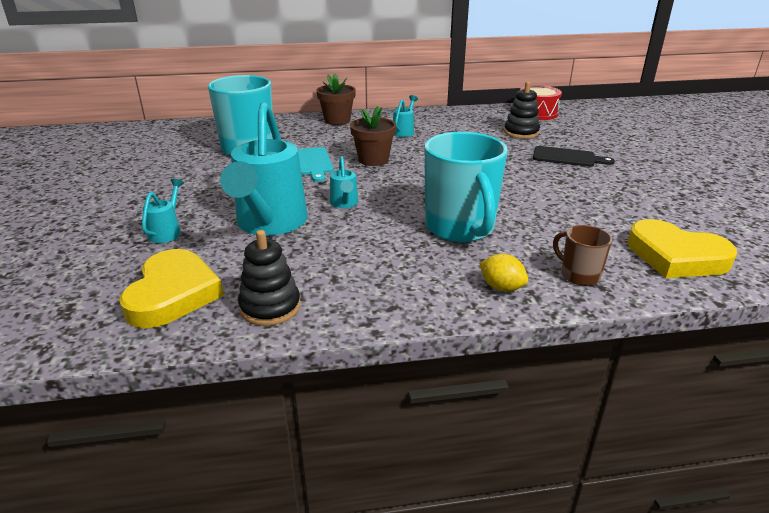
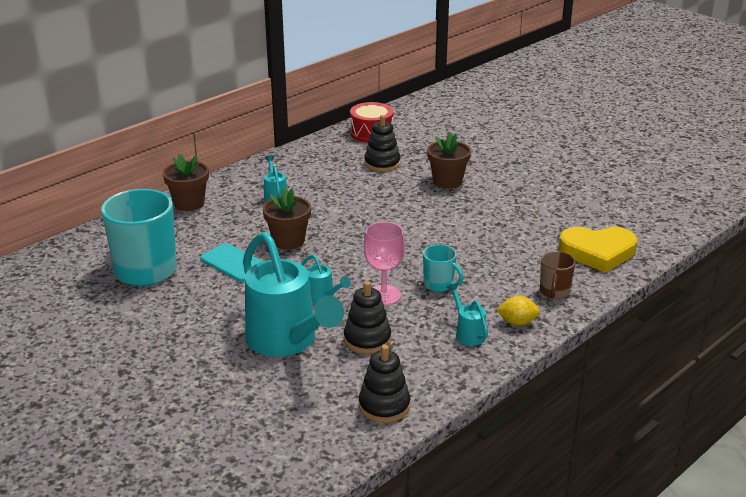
camera: 35 degrees left, 0 degrees up
yellow heart [119,249,224,328] -> none
turquoise watering can [142,179,184,243] -> turquoise watering can moved to [447,283,488,346]
turquoise mug [425,132,508,242] -> turquoise mug [423,244,464,292], size x0.48
black cutting board [533,146,615,167] -> brown flower pot [427,132,471,189]
brown mug [553,225,612,286] -> brown mug turned 90 degrees counterclockwise [540,251,575,299]
none -> black stacking toy [344,281,391,354]
none -> pink goblet [364,222,405,305]

